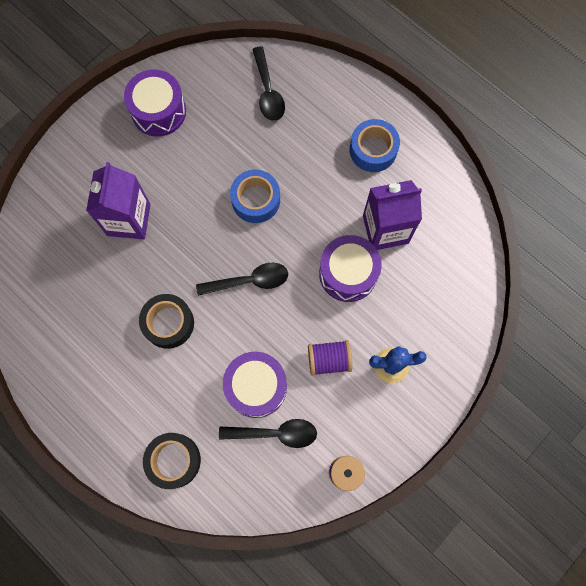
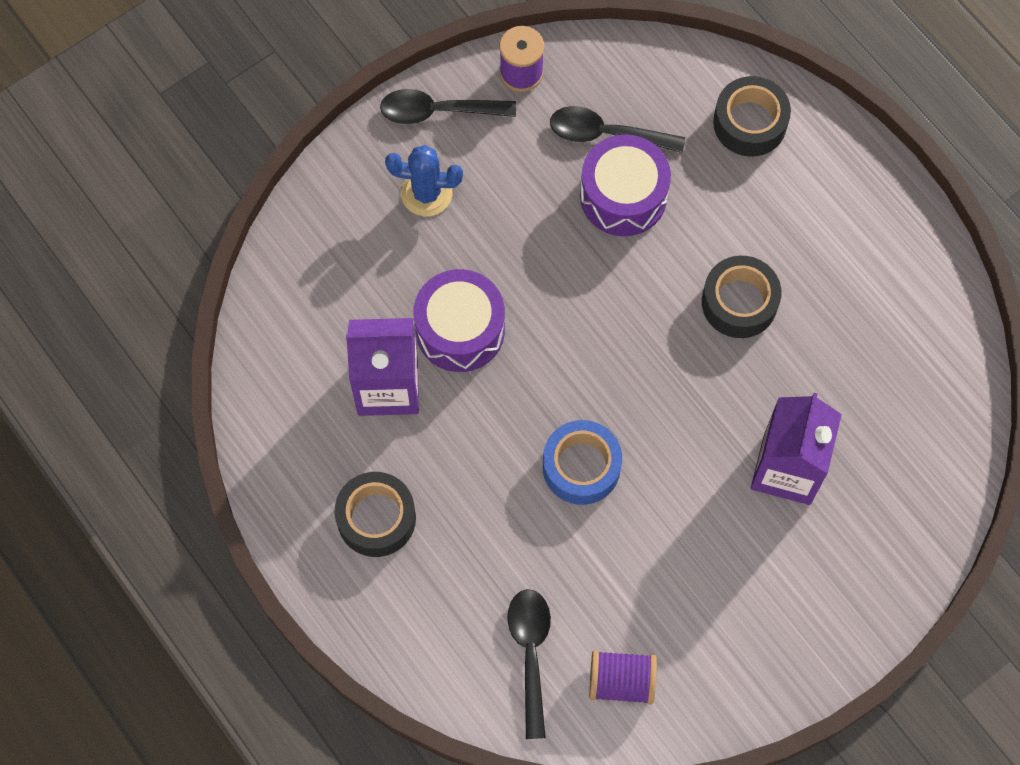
camera: 170 degrees left, 5 degrees down
purple drum [124,69,186,137] -> none
black spoon [196,263,288,296] -> black spoon moved to [380,89,516,124]
purple spool [308,340,352,376] -> purple spool moved to [589,650,657,705]
blue tape [350,119,400,172] -> black tape [335,472,416,557]

